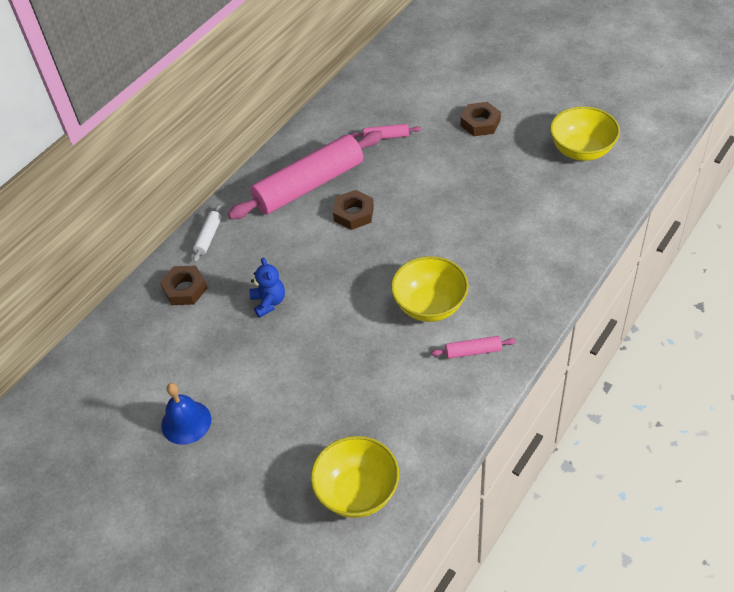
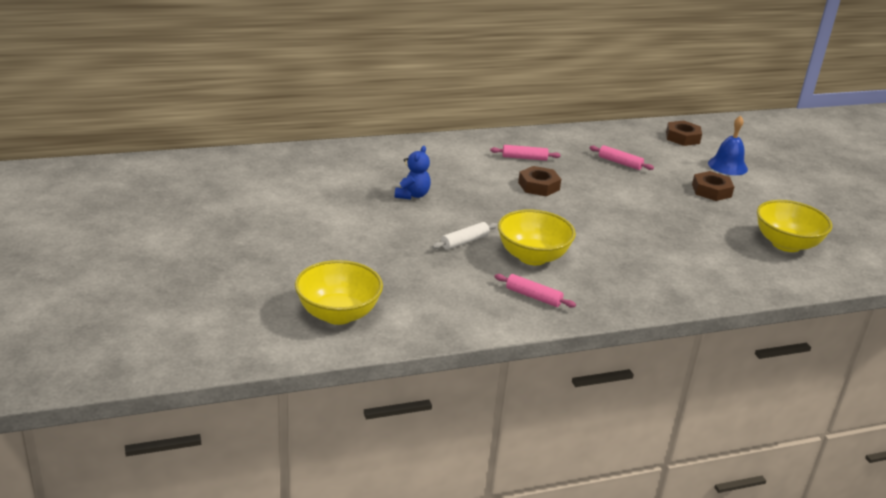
camera: 30 degrees right, 20 degrees down
brown nut [160,265,208,305] -> brown nut moved to [666,121,702,146]
blue bell [161,383,211,445] -> blue bell moved to [708,115,748,175]
white rolling pin [193,205,222,262] -> white rolling pin moved to [432,222,497,250]
pink rolling pin [228,131,383,219] -> pink rolling pin [490,145,561,161], size x0.41

